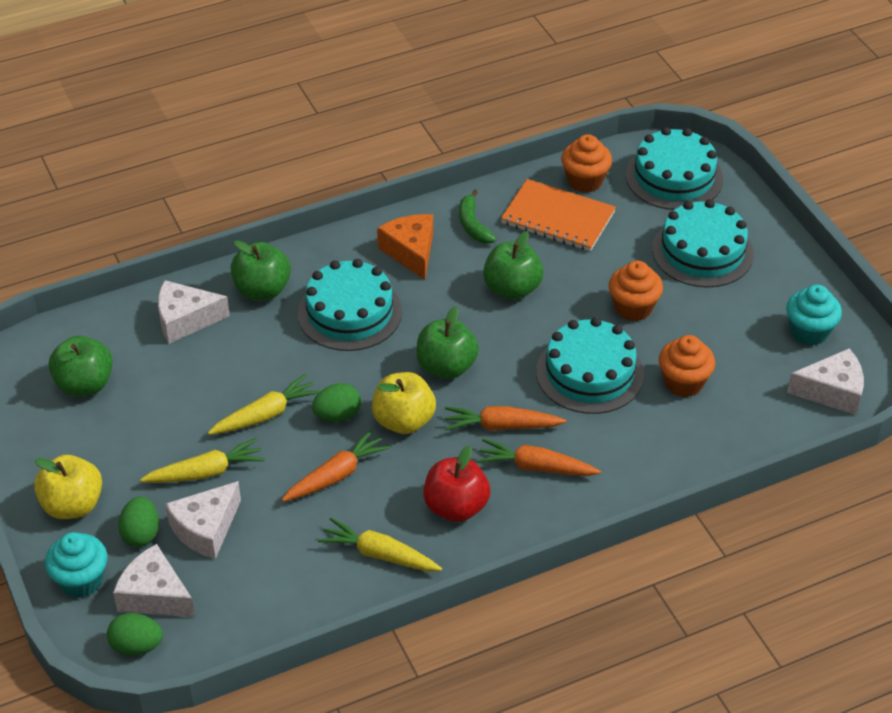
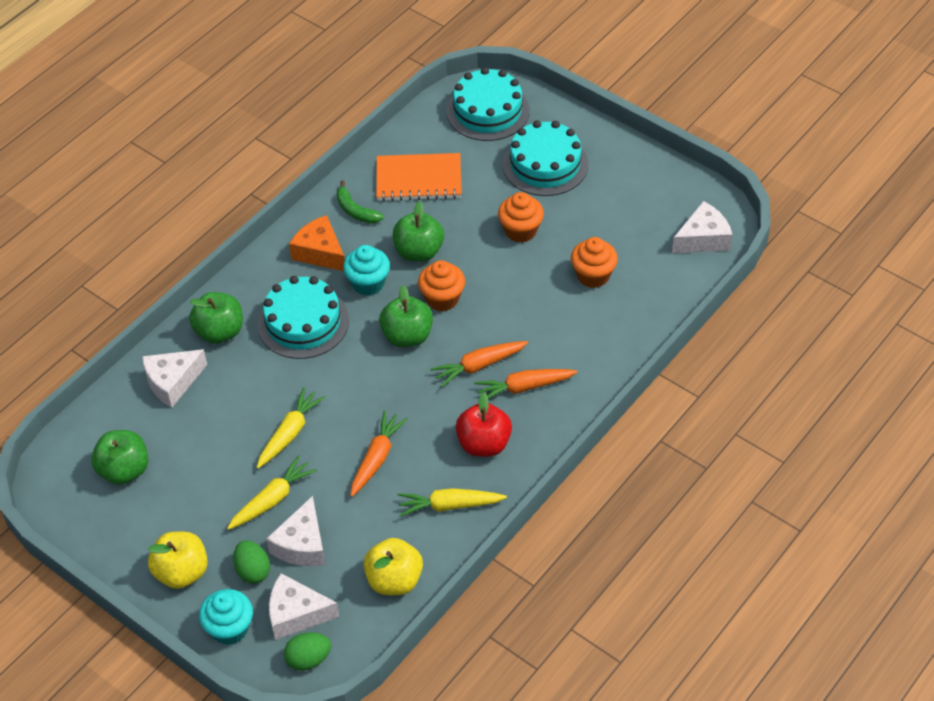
camera: 25 degrees left, 5 degrees up
green egg [312,383,361,422] -> none
yellow apple [372,372,436,434] -> yellow apple moved to [363,538,423,595]
turquoise cake [536,317,644,414] -> none
orange cupcake [561,134,612,193] -> orange cupcake moved to [418,260,465,311]
turquoise cupcake [786,285,842,346] -> turquoise cupcake moved to [343,245,390,296]

